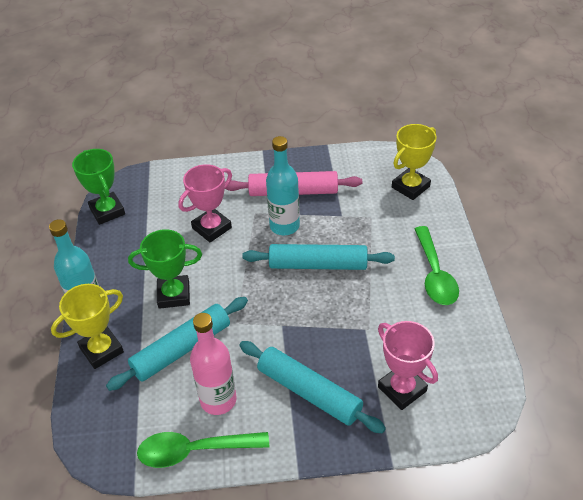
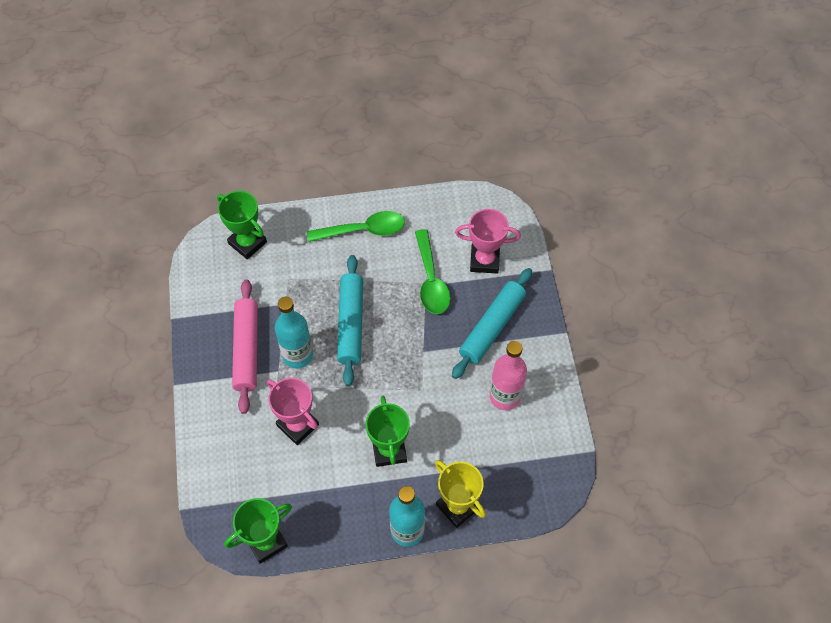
camera: 95 degrees left, 15 degrees up
turquoise rolling pin [106,297,248,391] -> none
green spoon [137,432,269,468] -> green spoon moved to [415,229,451,314]
pink trophy [378,321,438,410] -> pink trophy turned 45 degrees clockwise [455,209,521,274]
yellow trophy [392,124,437,200] -> green trophy [217,191,267,259]

